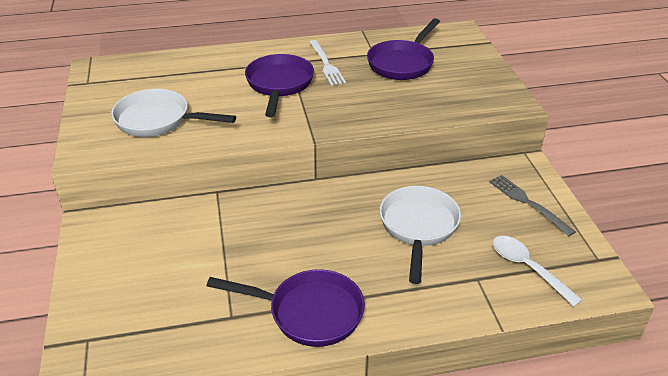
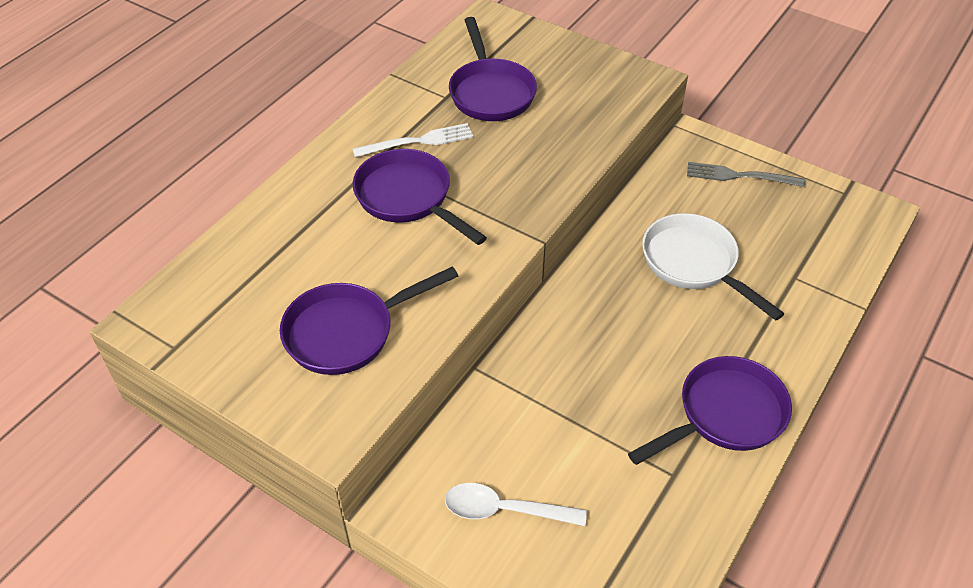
camera: 45 degrees left, 10 degrees up
white pan [111,89,236,137] -> purple pan [280,266,458,375]
white fork [309,40,346,86] -> white fork turned 45 degrees counterclockwise [353,123,473,157]
white spoon [493,236,582,307] -> white spoon moved to [445,483,587,526]

